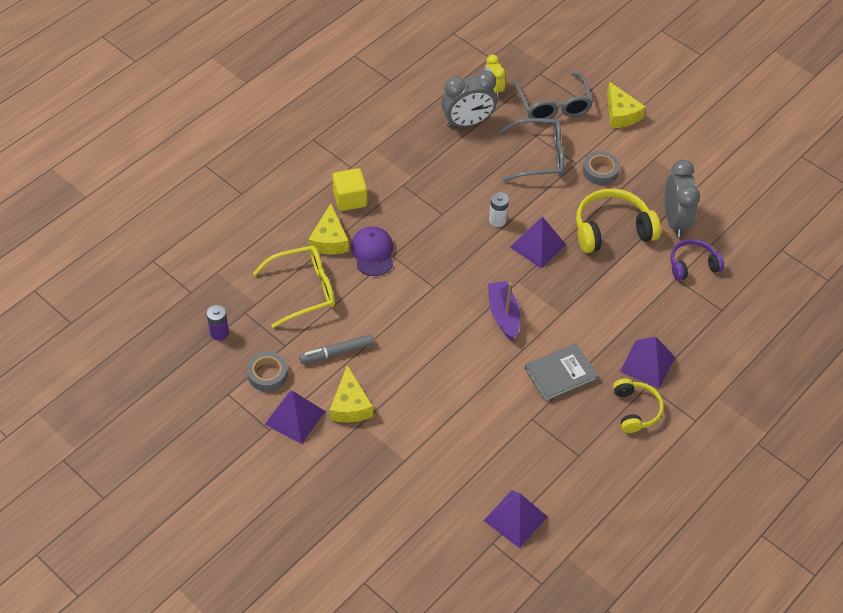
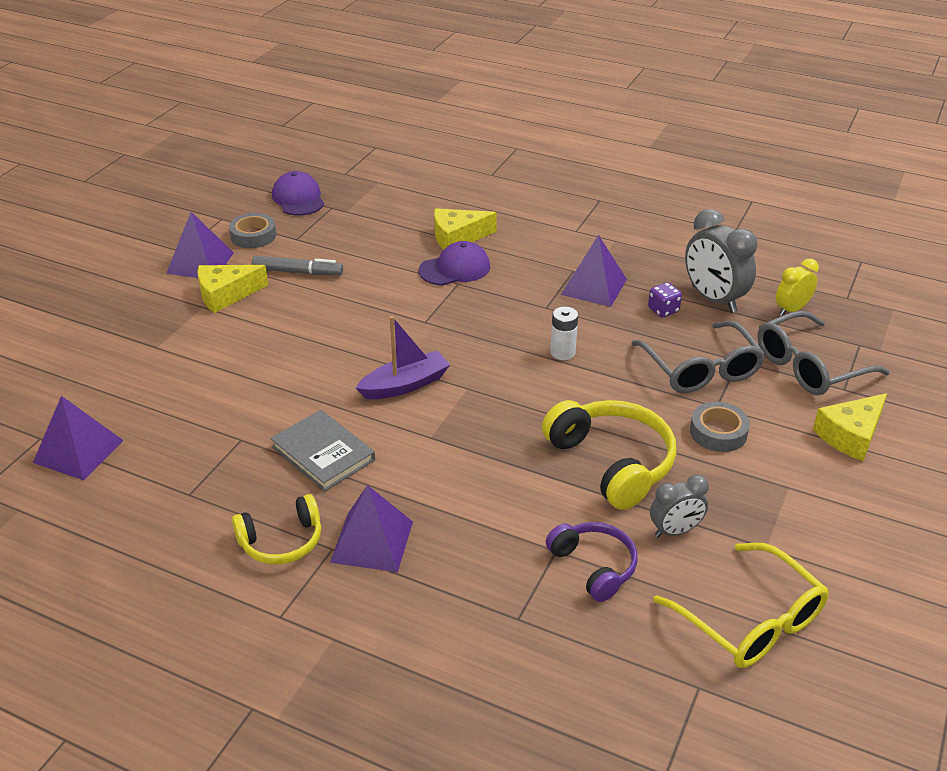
camera: 75 degrees right, 15 degrees down
purple battery [207,305,229,341] -> purple cap [272,171,324,216]
yellow glasses [253,245,335,328] -> yellow glasses moved to [653,543,829,668]
grey marker [299,334,374,364] -> grey marker turned 135 degrees clockwise [252,256,343,275]
yellow cube [332,168,367,211] -> none
purple pyramid [510,216,566,269] -> purple pyramid moved to [561,235,627,307]
grey clock [665,160,700,237] -> grey clock [650,475,709,537], size x0.59
none -> purple dice [648,282,682,317]

